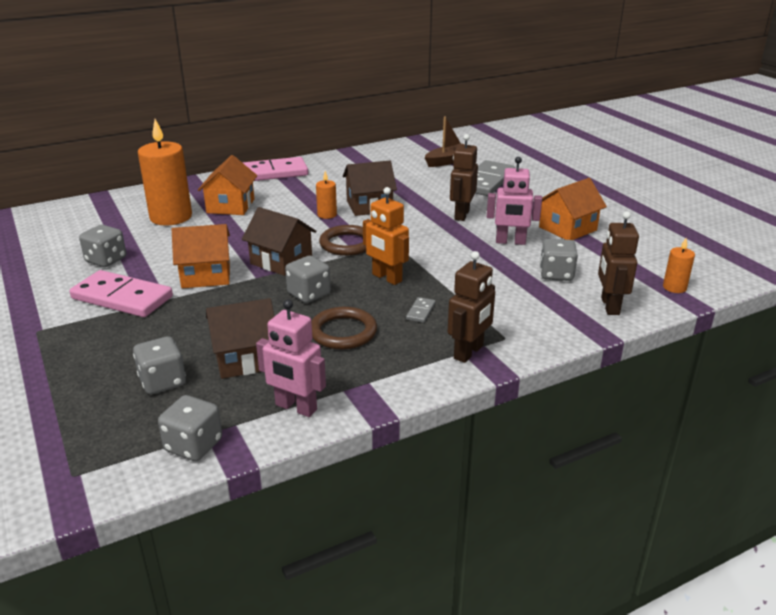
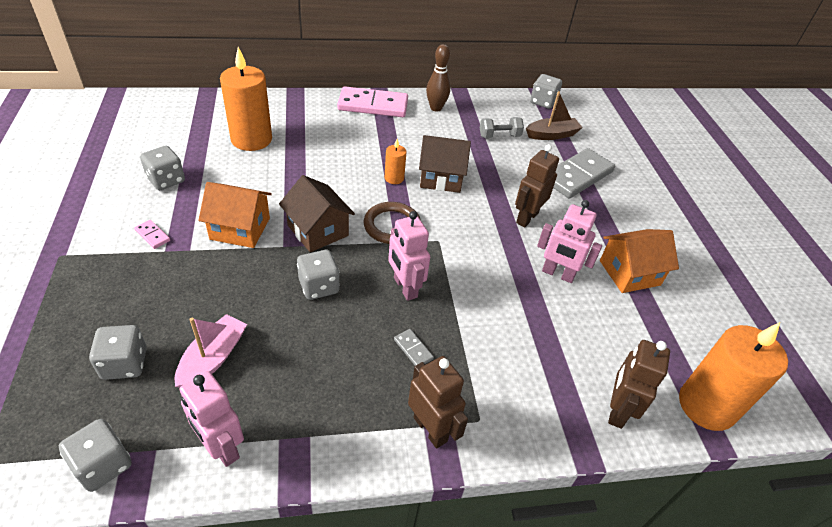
camera: 15 degrees right, 15 degrees up
pink domino [70,270,173,317] -> pink domino [134,220,170,249], size x0.41
orange house [198,155,257,215] -> none
brown house [206,298,275,379] -> pink boat [175,314,247,388]
brown ring [311,307,377,349] -> none
orange robot [363,187,409,285] -> pink robot [388,211,430,301]
grey domino [406,297,436,323] -> grey domino turned 75 degrees counterclockwise [394,329,434,366]
brown robot [448,251,495,363] -> brown robot turned 90 degrees counterclockwise [408,356,468,448]
grey dice [540,239,578,281] -> grey dice moved to [530,74,562,109]
orange candle [663,238,695,293] -> orange candle [679,322,788,431], size x2.13
none -> brown bowling pin [426,44,450,112]
none -> grey dumbbell [480,117,524,138]

